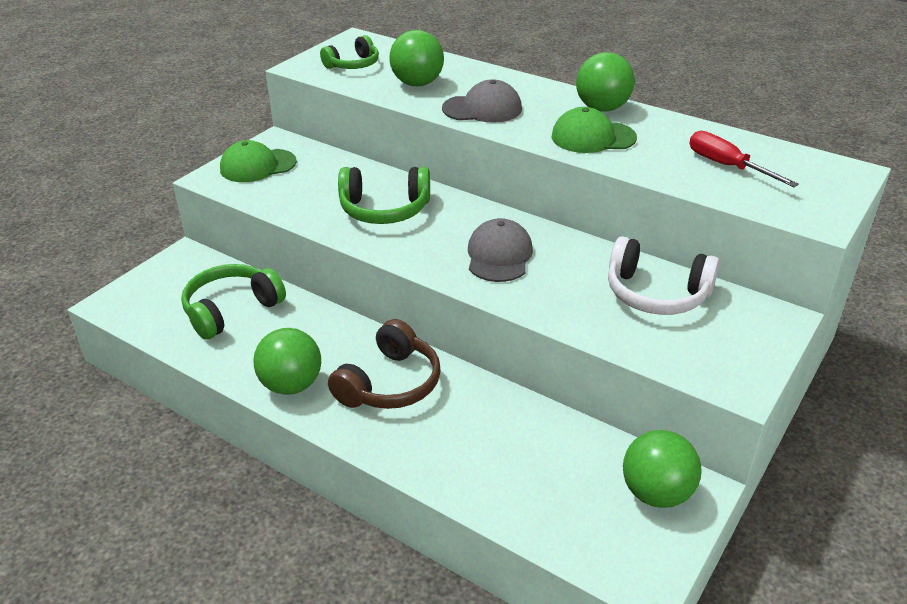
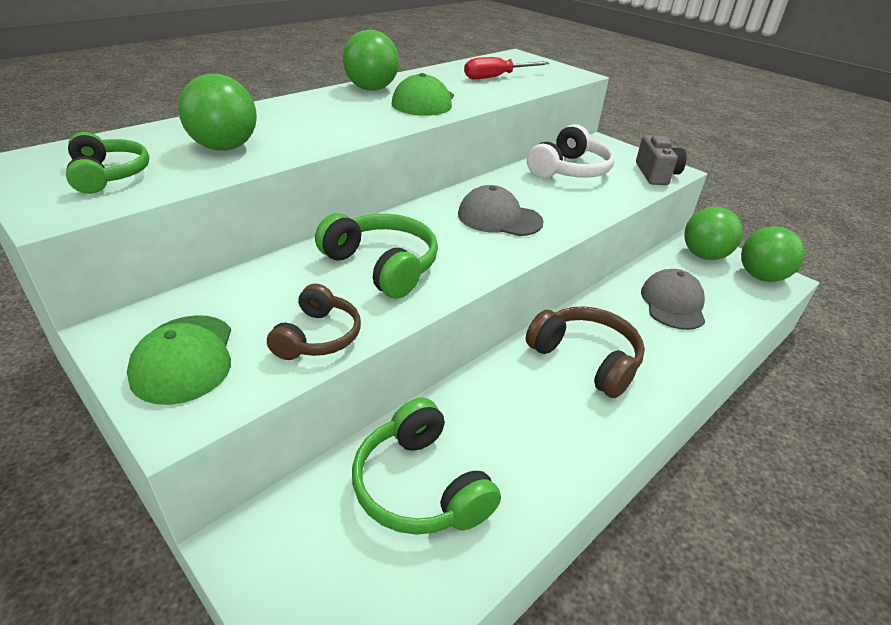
camera: 80 degrees left, 0 degrees up
green ball [253,328,321,395] -> green ball moved to [741,226,805,282]
green headphones [338,167,430,224] -> green headphones turned 60 degrees counterclockwise [315,213,438,299]
grey cap [442,79,522,123] -> grey cap moved to [641,269,705,330]
none -> brown headphones [267,283,361,360]
none -> grey camera [636,135,687,185]

